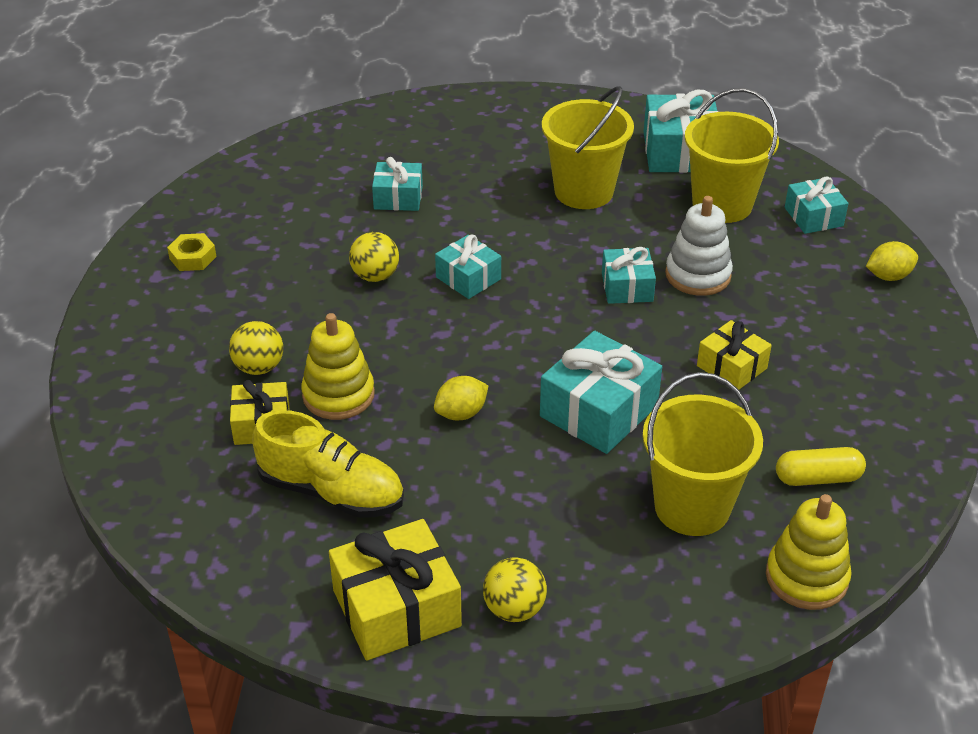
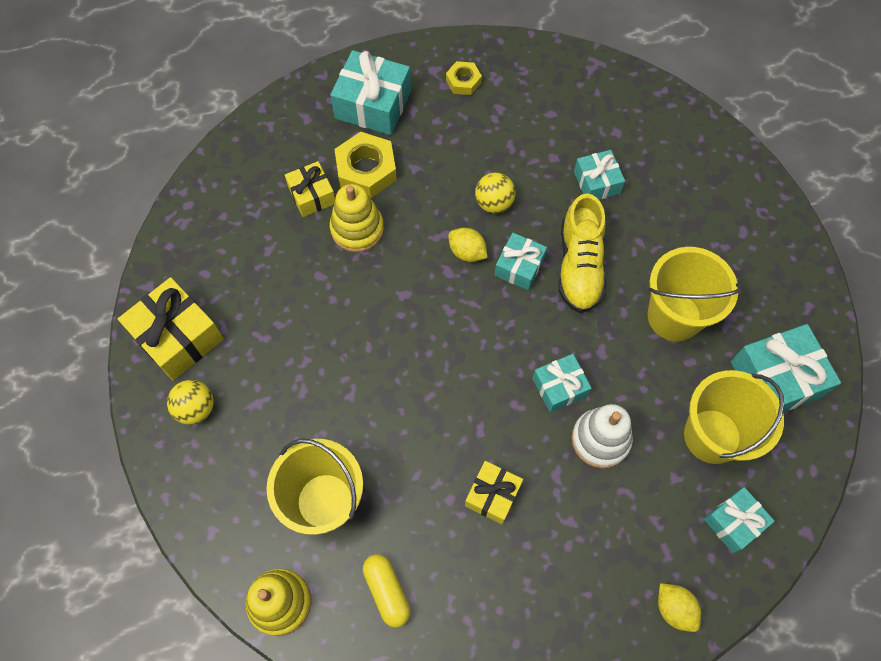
camera: 70 degrees right, 25 degrees up
yellow ball [229,321,283,375] -> yellow nut [334,132,397,198]
yellow shoe [252,410,404,518] -> yellow shoe moved to [558,194,606,313]
yellow lemon [434,376,488,420] -> yellow lemon moved to [448,228,488,262]
turquoise gift [540,331,662,454] -> turquoise gift moved to [330,50,411,135]

